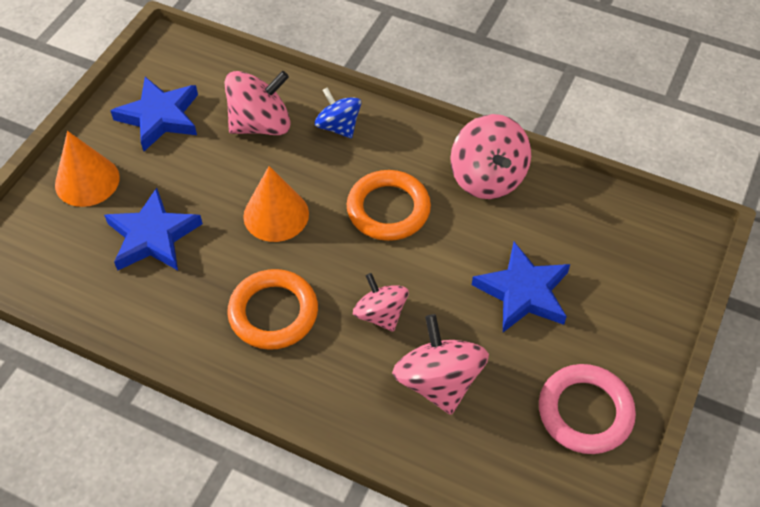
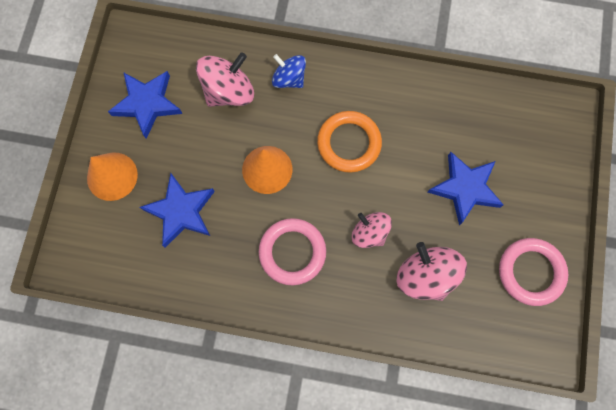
camera: 15 degrees left, 20 degrees up
orange ring [227,269,318,350] -> pink ring [259,218,326,285]
pink spinning top [450,114,531,199] -> none

